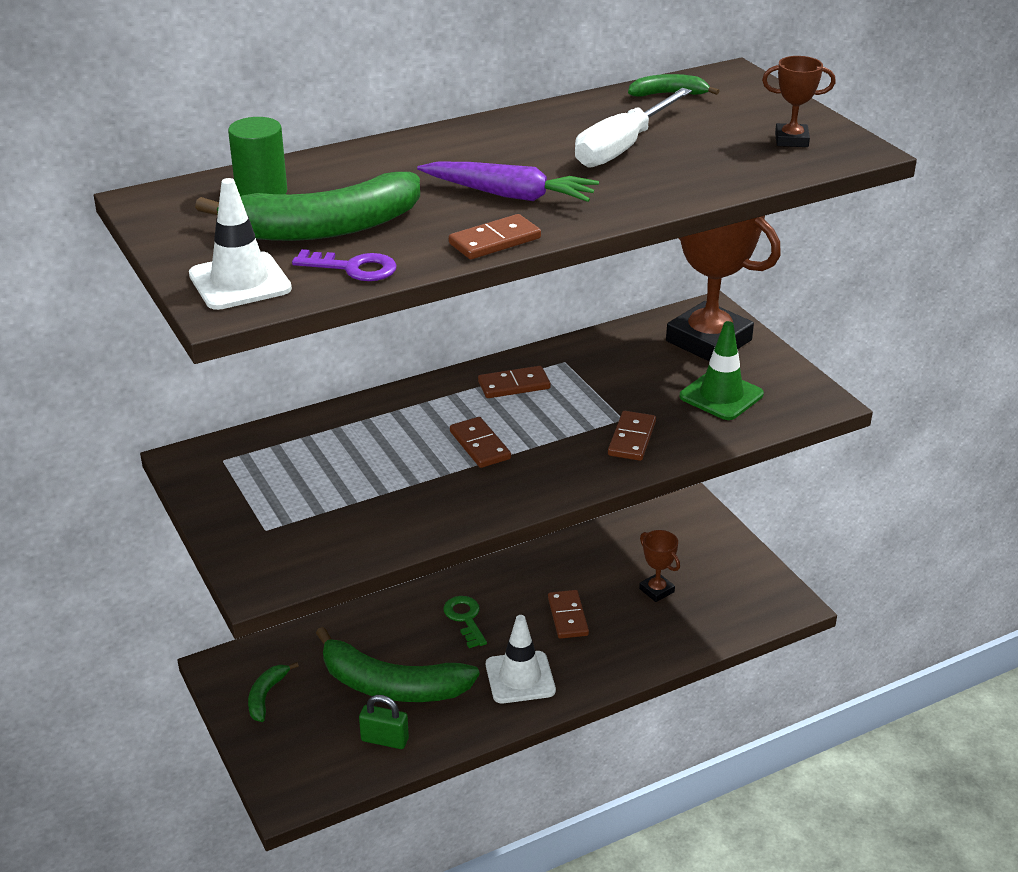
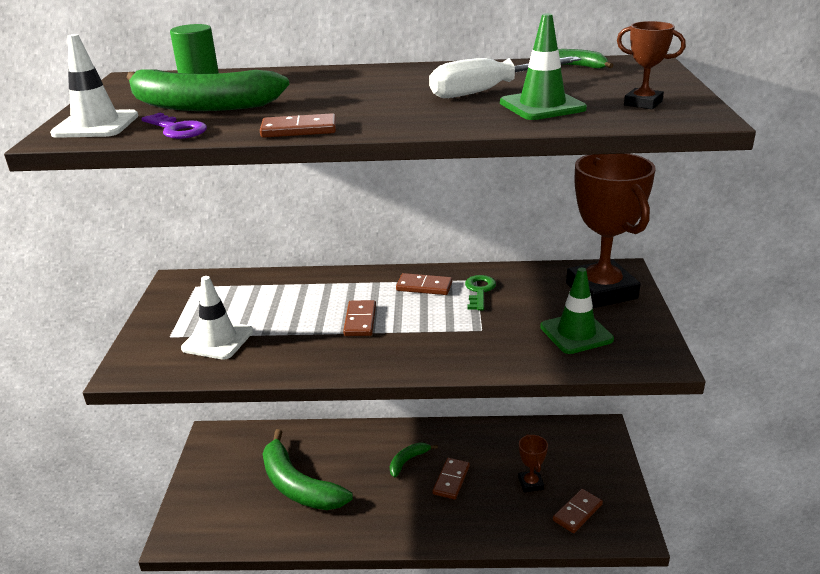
camera: 30 degrees right, 5 degrees down
green banana [248,662,299,722] -> green banana moved to [390,442,438,477]
green padlock [359,695,409,749] -> none
purple carrot [417,162,599,202] -> none
green key [443,596,487,648] -> green key moved to [465,275,496,310]
white traffic cone [486,615,556,703] -> white traffic cone moved to [181,276,253,360]
brown domino [608,411,656,461] -> brown domino moved to [553,489,603,533]
none -> green traffic cone [500,13,587,120]

